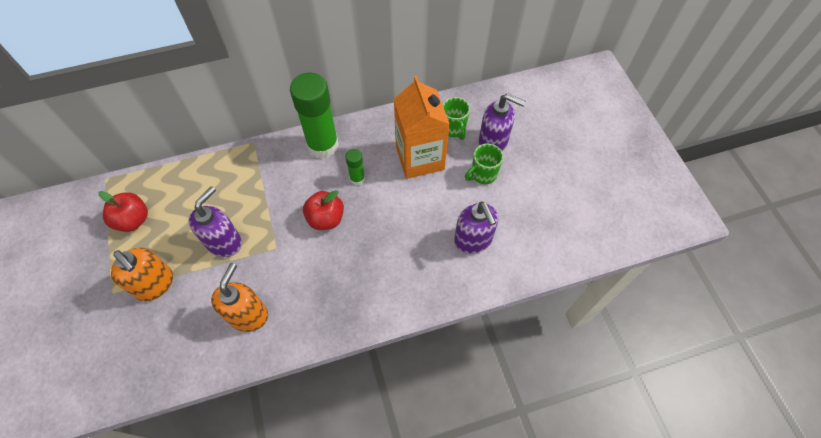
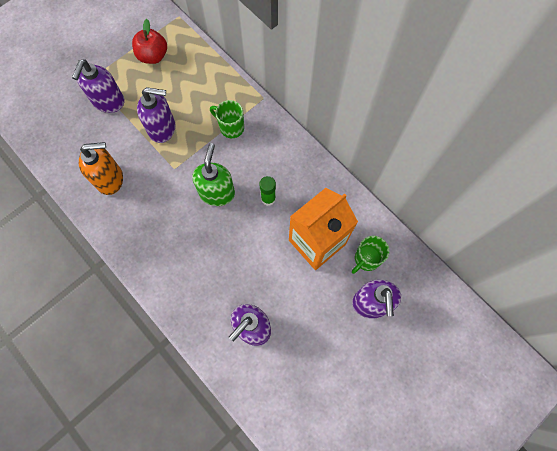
camera: 65 degrees right, 10 degrees up
orange soap dispenser [111,248,173,301] -> purple soap dispenser [72,59,124,113]
green glue stick [290,73,339,159] -> none
red apple [303,190,344,230] -> green soap dispenser [192,143,235,206]
green mug [465,143,503,184] -> green mug moved to [210,100,244,138]

